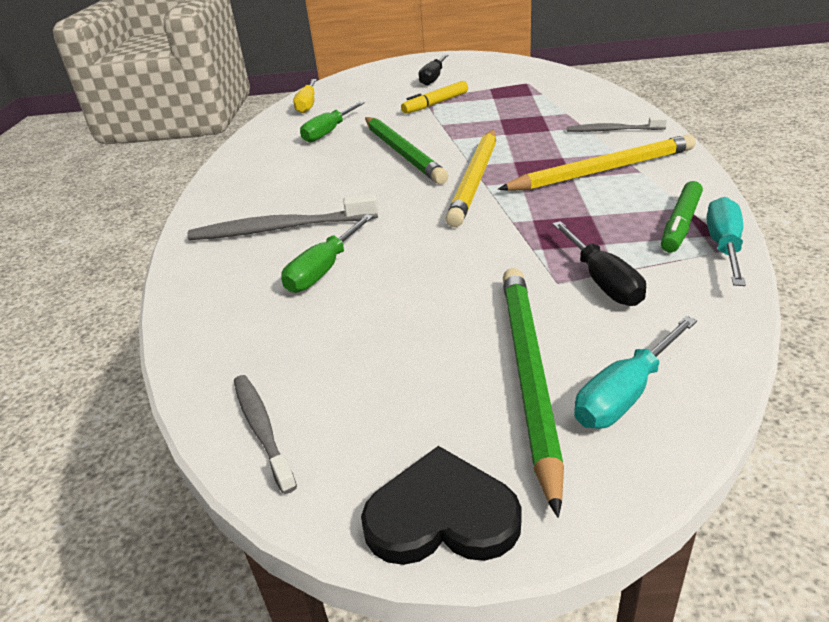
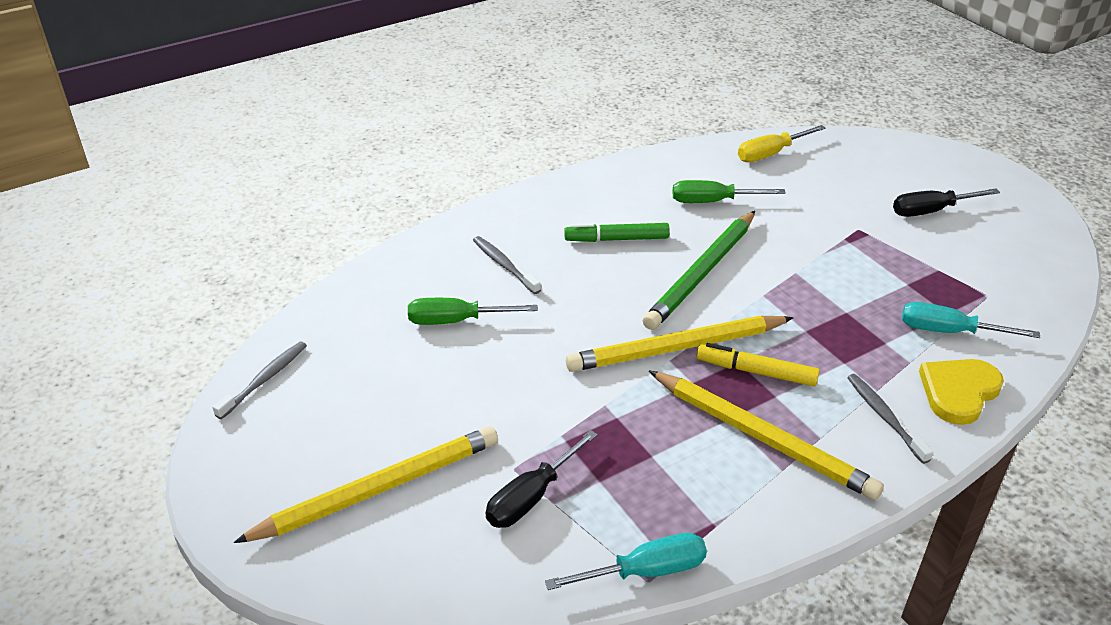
camera: 55 degrees right, 5 degrees up
grey toothbrush [187,194,378,240] -> grey toothbrush [473,236,541,294], size x0.60
black heart [361,446,522,565] -> none
yellow marker [401,81,468,114] -> yellow marker moved to [696,343,820,387]
green pencil [503,268,564,518] -> yellow pencil [234,426,498,543]
turquoise screwdriver [574,316,697,429] -> turquoise screwdriver moved to [902,302,1040,338]
green marker [661,181,703,252] -> green marker moved to [564,223,670,242]
none -> yellow heart [919,359,1004,425]

